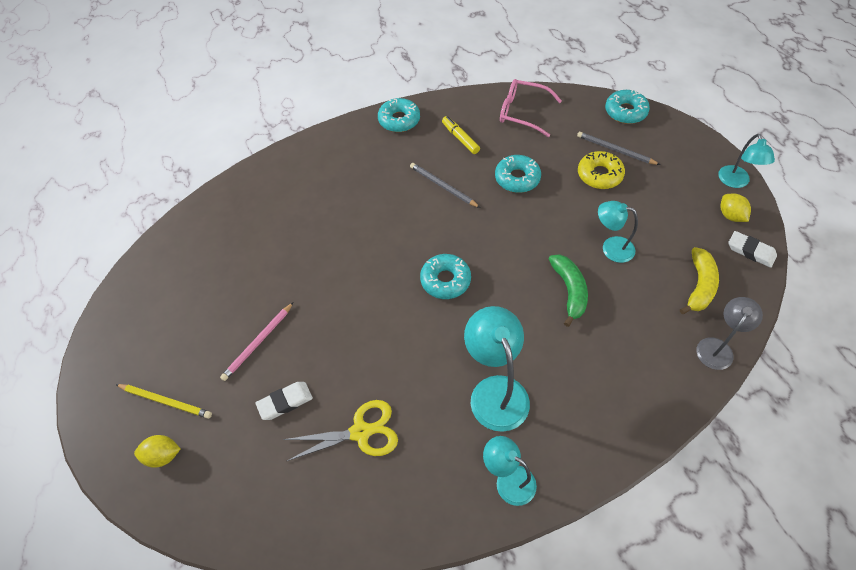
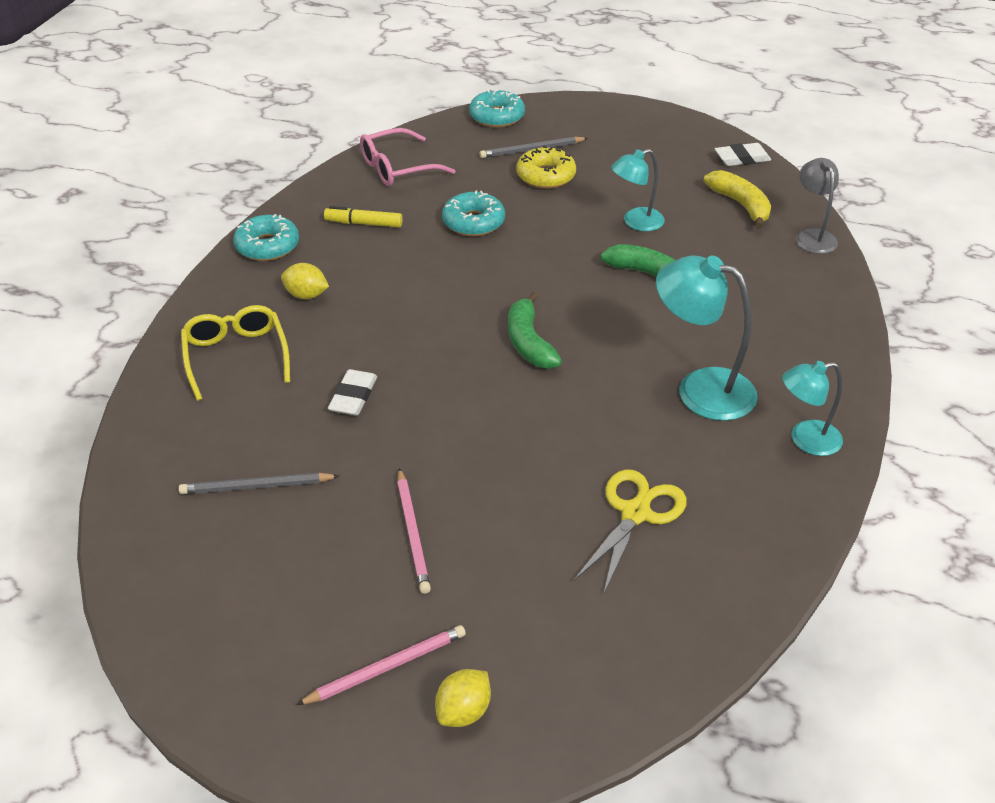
camera: 50 degrees left, 15 degrees down
yellow pencil [115,384,212,419] -> pink pencil [297,625,466,705]
white eraser [255,382,313,420] -> white eraser moved to [328,369,377,416]
grey pencil [410,163,480,208] -> grey pencil moved to [179,472,339,494]
turquoise donut [420,254,471,299] -> green banana [508,292,562,369]
turquoise lamp [718,134,775,188] -> none
yellow lemon [720,194,751,222] -> yellow lemon moved to [281,263,329,299]
none -> yellow glasses [181,305,290,401]

